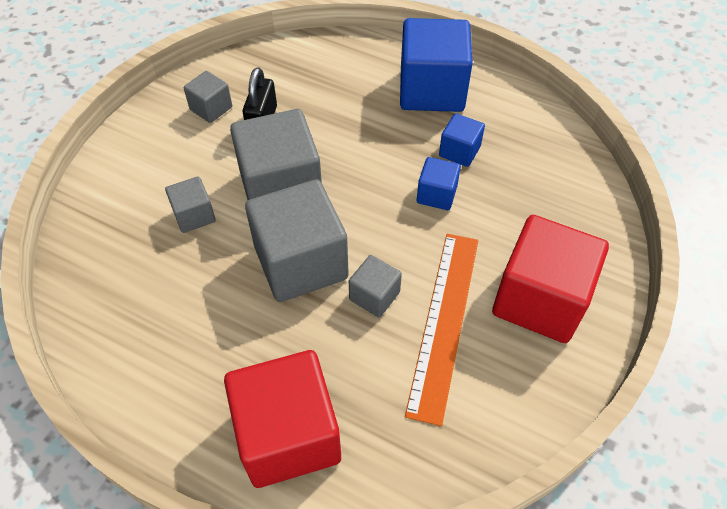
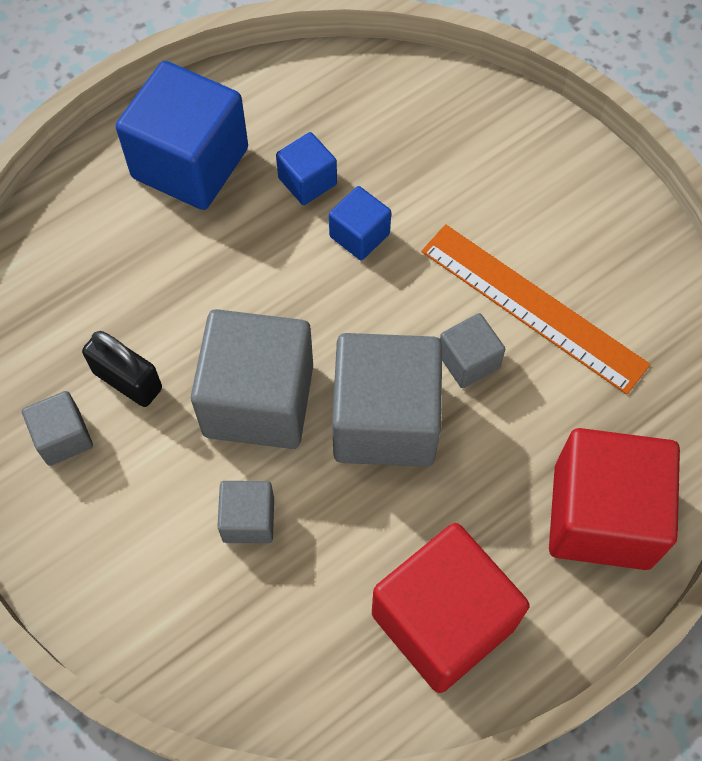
camera: 65 degrees left, 10 degrees up
red cube [492,215,609,343] -> red cube moved to [372,523,530,693]

